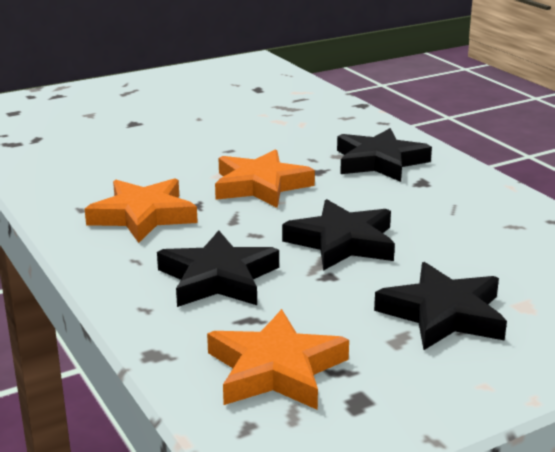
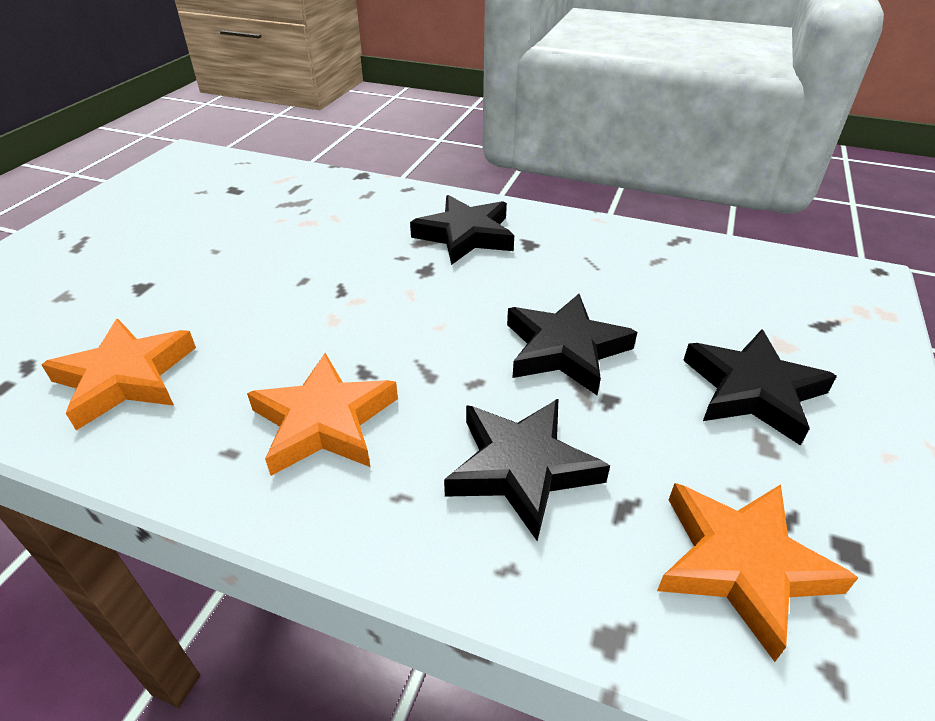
camera: 40 degrees left, 15 degrees up
orange star [215,149,315,208] -> orange star moved to [41,319,196,430]

